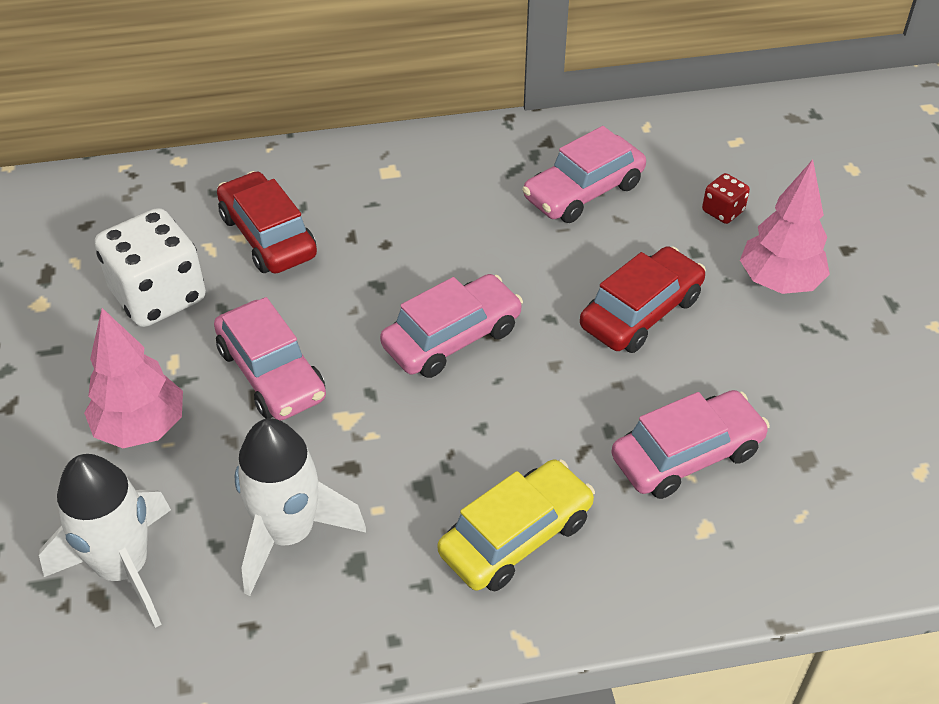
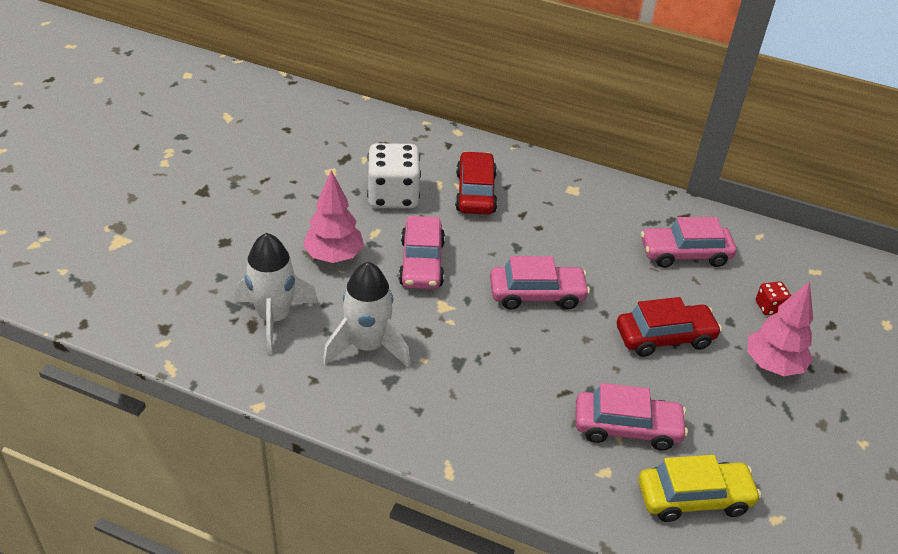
camera: 30 degrees right, 5 degrees down
yellow car [438,459,595,592] -> yellow car moved to [638,455,761,522]

